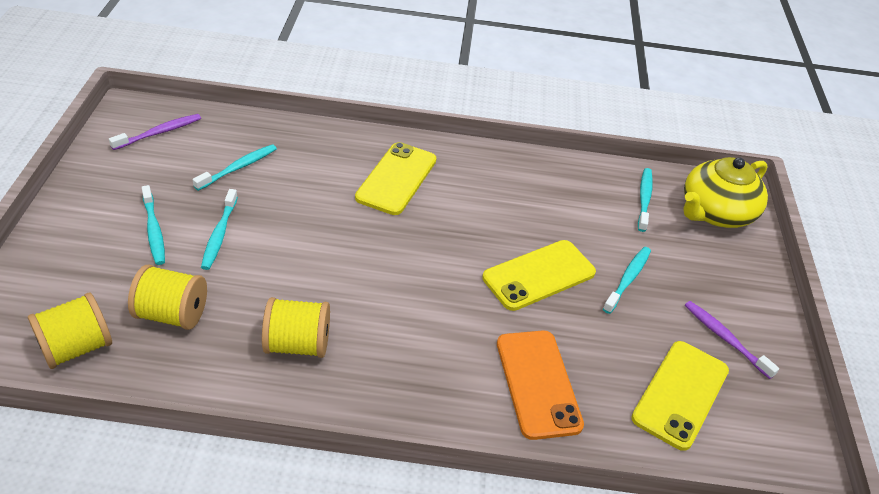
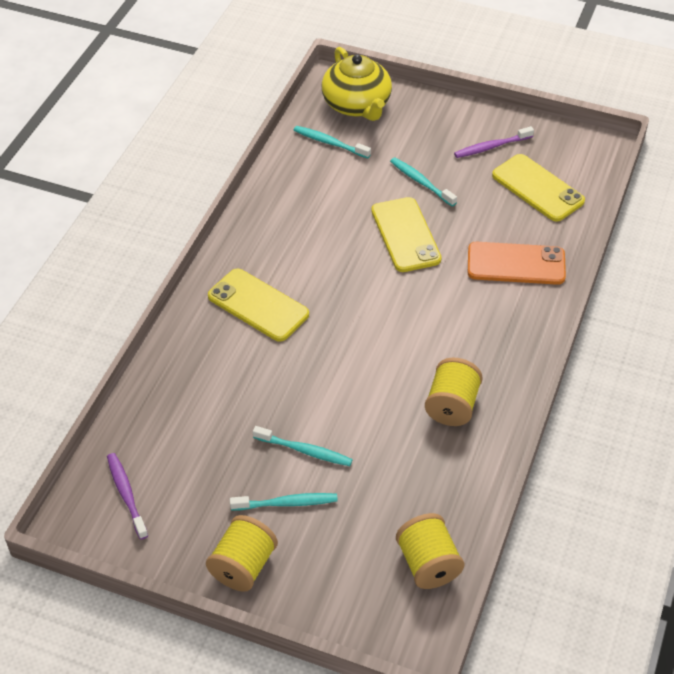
camera: 70 degrees left, 5 degrees up
yellow spool [128,265,207,330] -> yellow spool moved to [206,515,278,592]
turquoise toothbrush [193,144,277,191] -> none

